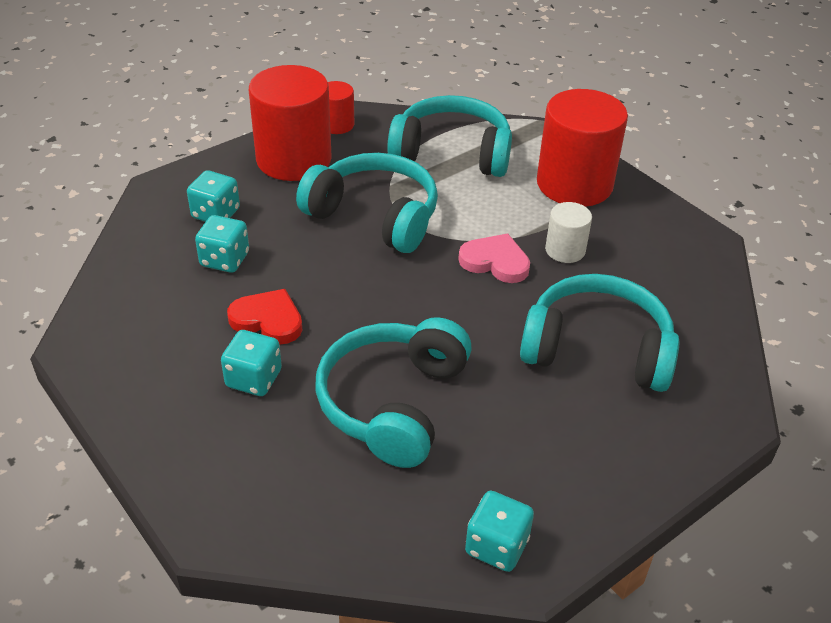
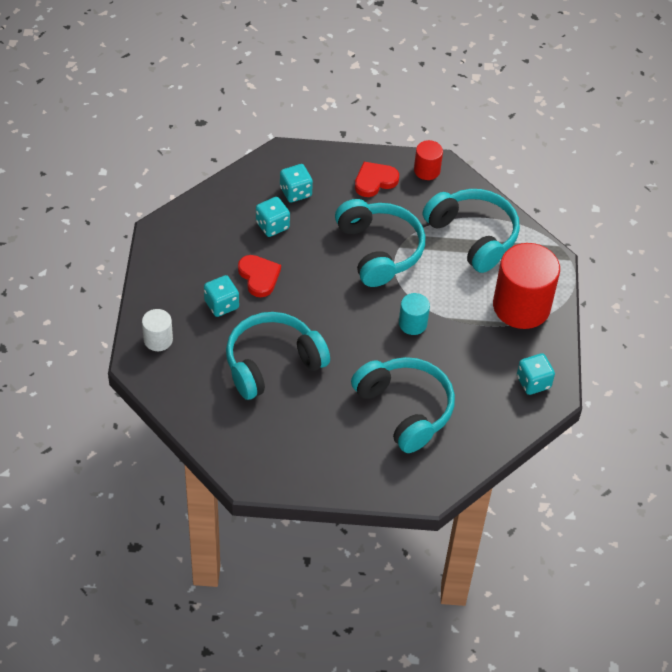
camera: 40 degrees right, 10 degrees up
red cylinder [249,65,332,181] -> red heart [355,162,399,197]
pink heart [458,234,530,283] -> turquoise cylinder [399,293,430,335]
turquoise dice [465,491,534,572] -> turquoise dice moved to [517,353,555,395]
white cylinder [545,202,592,263] -> white cylinder moved to [142,309,173,351]

